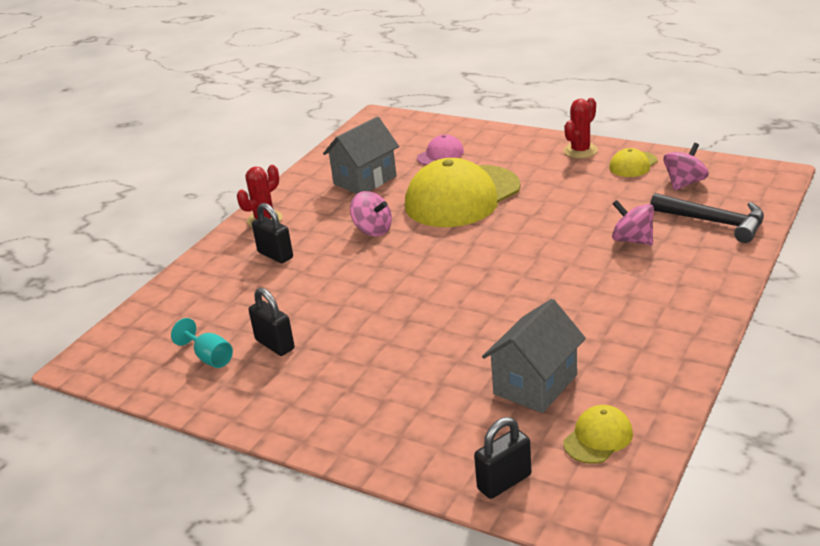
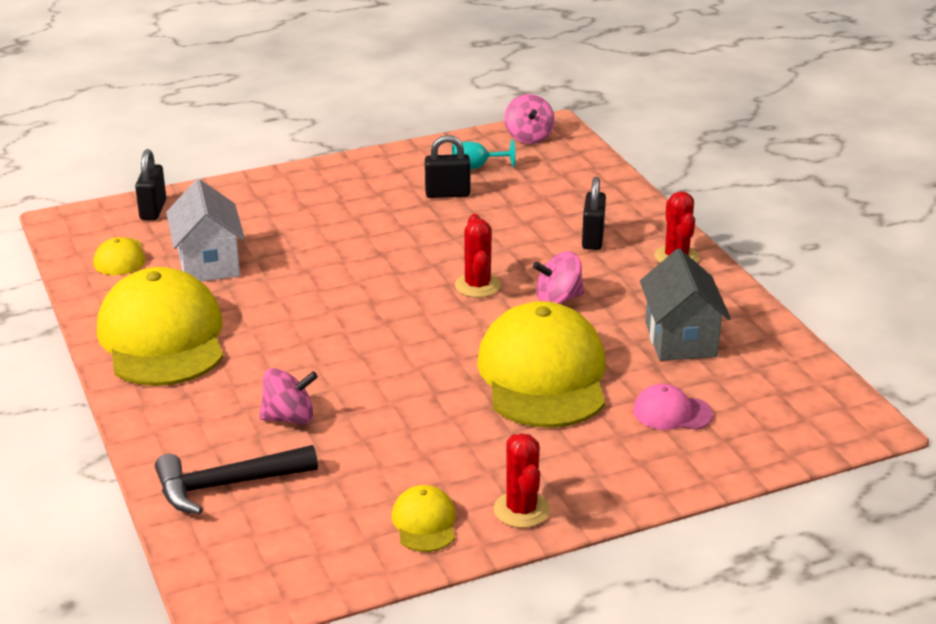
camera: 125 degrees right, 0 degrees up
black padlock [252,203,293,263] -> black padlock turned 75 degrees counterclockwise [582,177,606,250]
pink cap [417,134,464,165] -> pink cap turned 105 degrees clockwise [633,384,713,430]
grey house [482,299,586,413] -> white house [166,179,245,282]
pink spinning top [664,143,709,190] -> pink spinning top moved to [504,94,555,144]
none -> yellow cap [97,267,224,386]
none -> red cactus [455,214,501,298]

